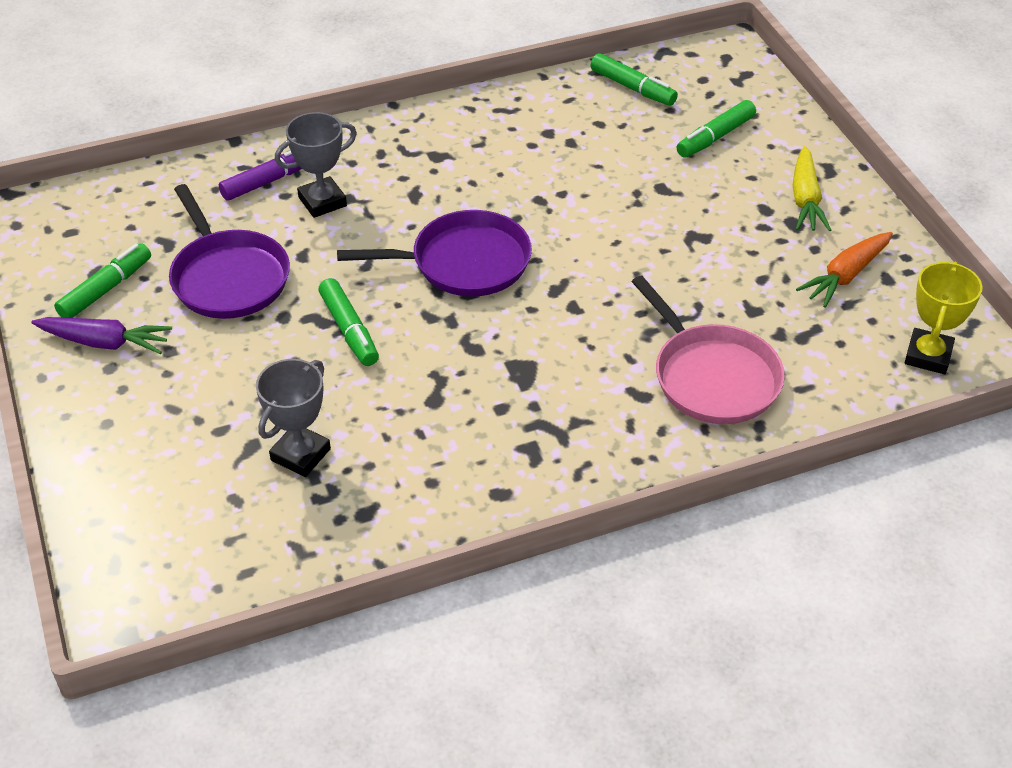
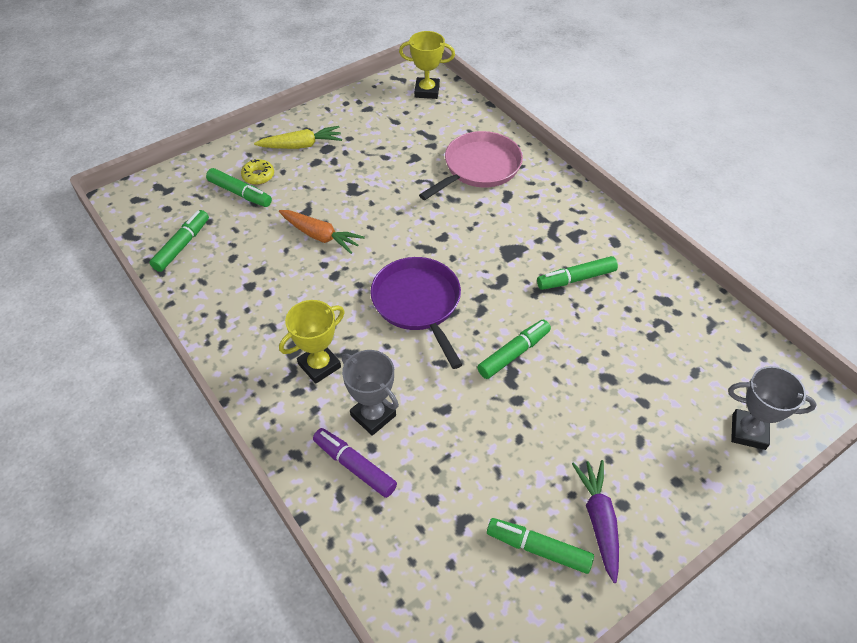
camera: 105 degrees left, 5 degrees up
purple pan [169,184,290,319] -> none
grey trophy [256,359,331,477] -> grey trophy moved to [728,366,816,450]
orange carrot [796,232,893,308] -> orange carrot moved to [279,210,365,254]
none -> yellow donut [241,159,274,185]
none -> yellow trophy [279,300,345,384]
none -> green marker [537,256,618,290]

